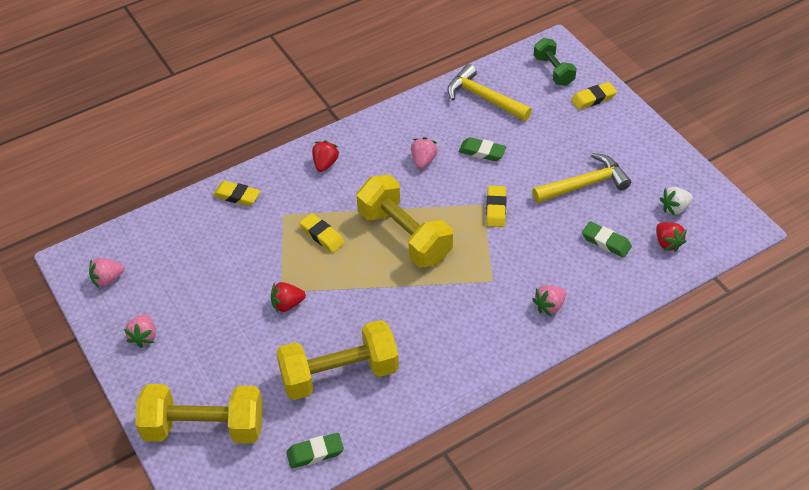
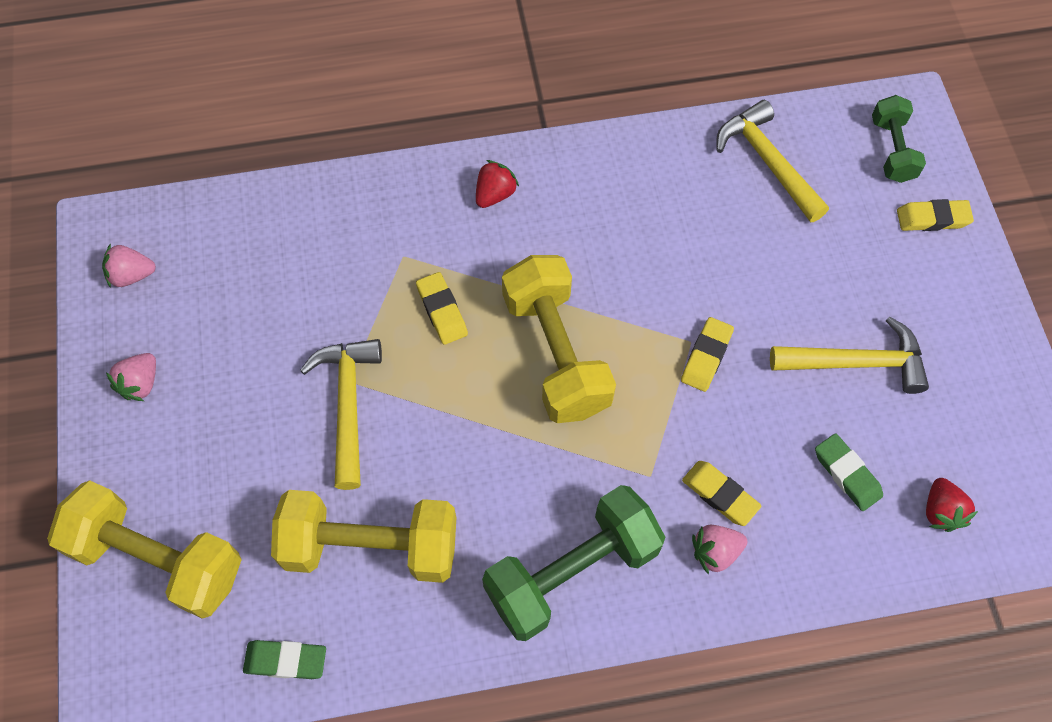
camera: 20 degrees right, 15 degrees up
yellow eraser [213,181,261,206] -> yellow eraser moved to [682,461,761,526]
red strawberry [271,282,306,313] -> yellow hammer [300,339,382,490]
pink strawberry [411,137,438,169] -> none
green eraser [459,137,506,161] -> none
white strawberry [660,187,693,216] -> none
none -> green dumbbell [482,485,665,641]

